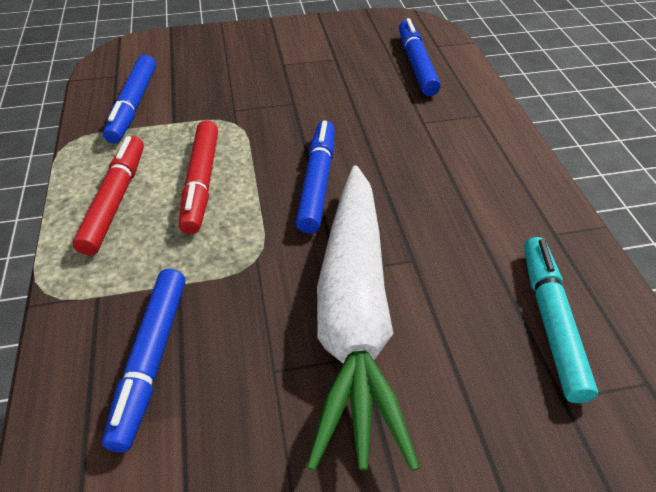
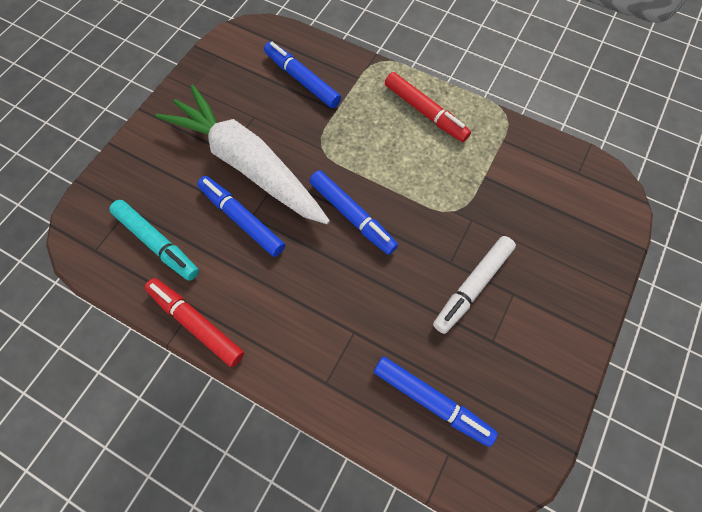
camera: 130 degrees right, 20 degrees up
blue marker [103,55,156,143] -> blue marker moved to [197,176,285,257]
red marker [179,120,218,234] -> red marker moved to [145,278,244,367]
none -> white marker [433,236,516,334]

